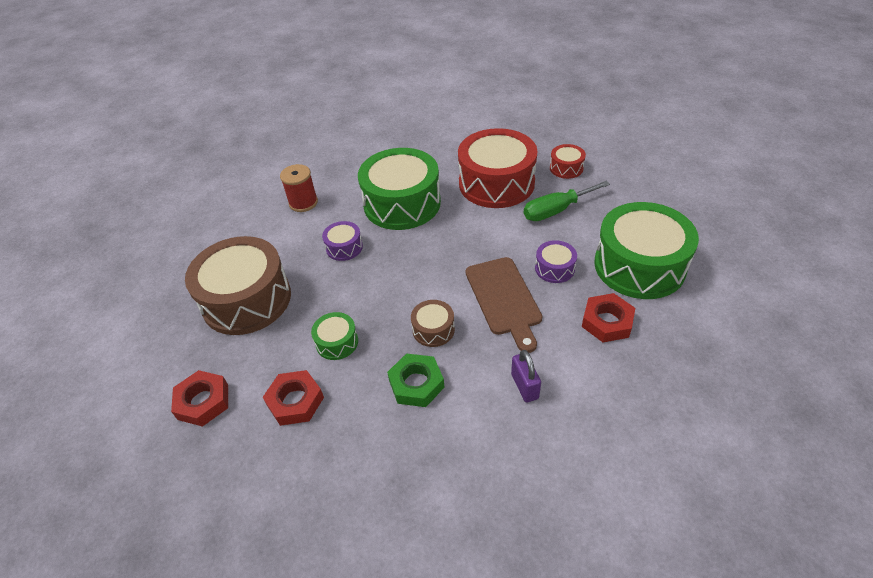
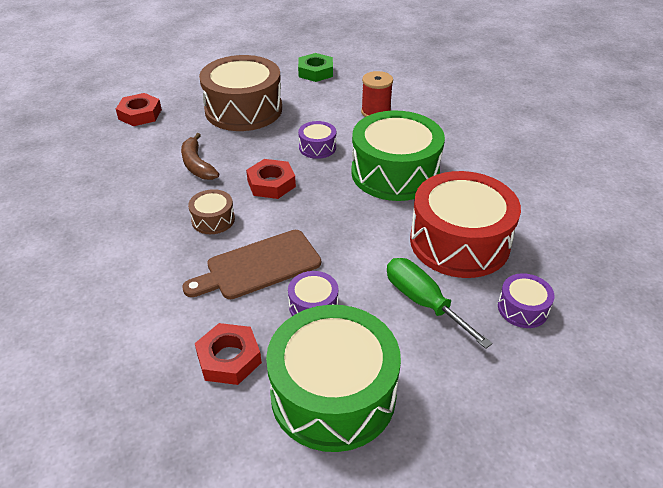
camera: 75 degrees right, 5 degrees down
red nut [263,370,324,426] -> red nut moved to [246,159,296,199]
green drum [311,312,358,360] -> brown banana [181,133,219,180]
green nut [387,353,445,407] -> green nut moved to [298,53,333,82]
purple padlock [511,350,541,403] -> none
red drum [550,144,586,179] -> purple drum [498,273,554,328]

